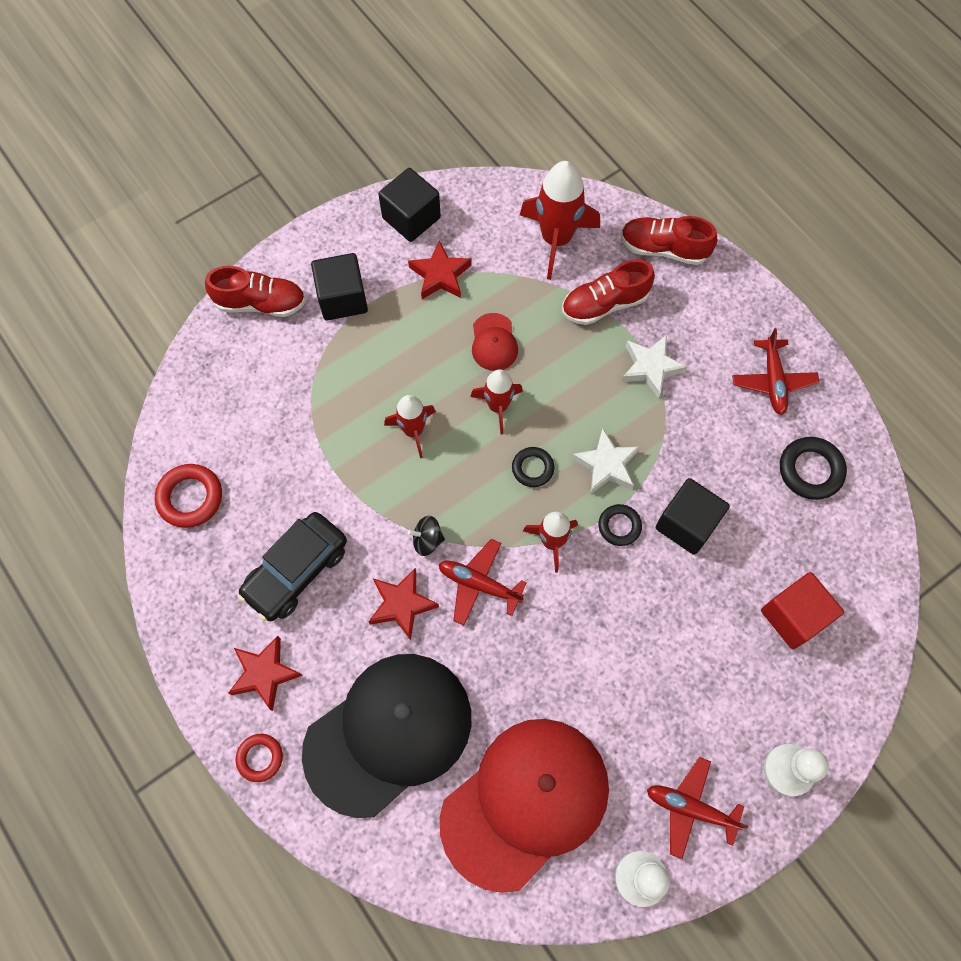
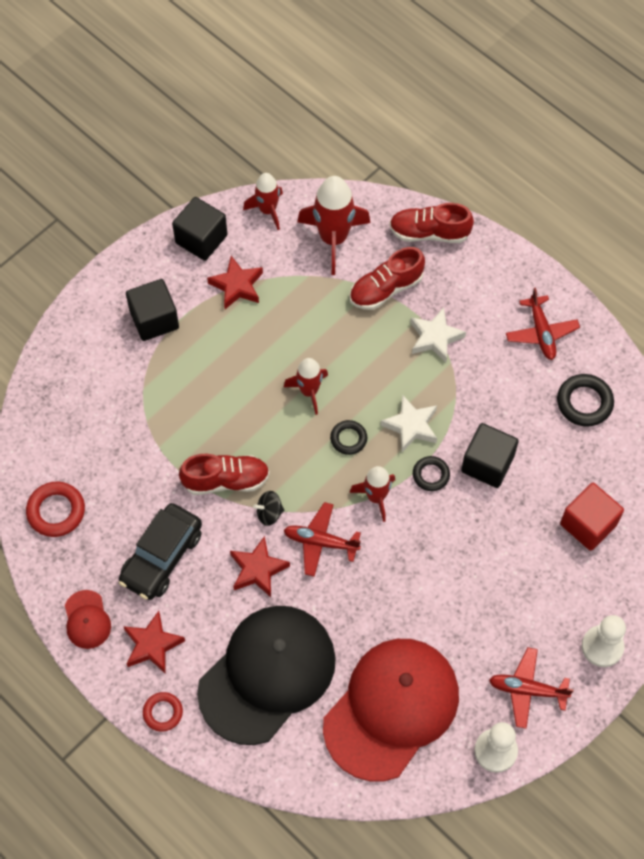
camera: 10 degrees left, 5 degrees down
red shoe [205,266,306,317] -> red shoe moved to [179,454,270,495]
red rocket [384,395,436,458] -> red rocket moved to [243,173,283,230]
red cap [472,313,518,371] -> red cap moved to [65,590,111,649]

